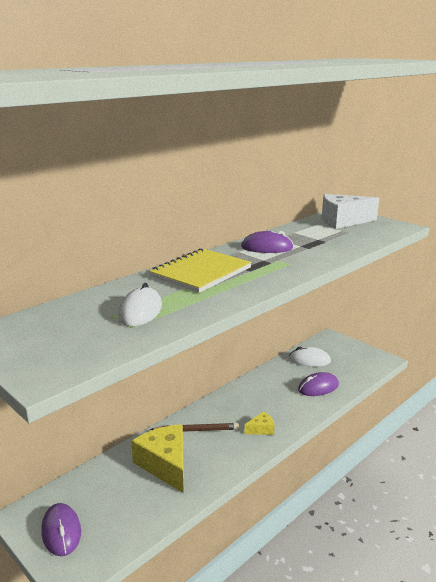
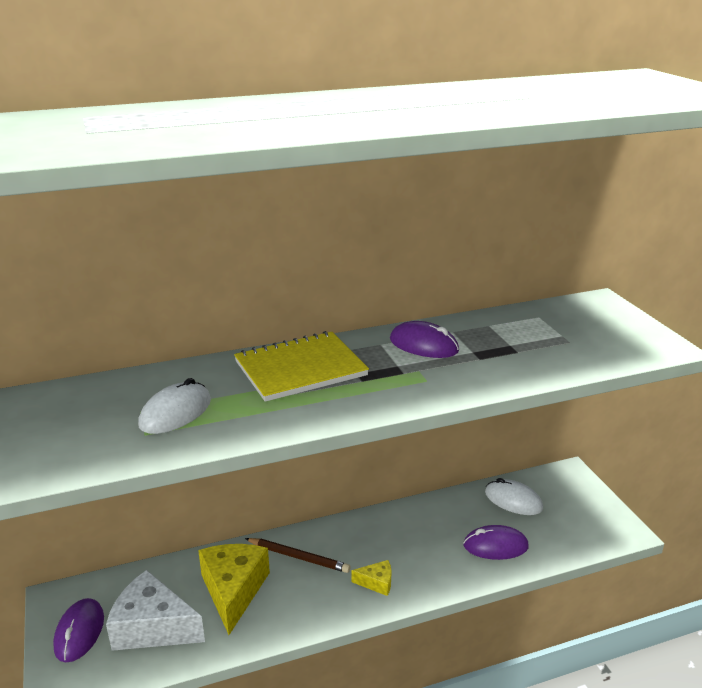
camera: 25 degrees right, 5 degrees up
white cheese [322,194,379,229] -> white cheese moved to [106,570,205,651]

